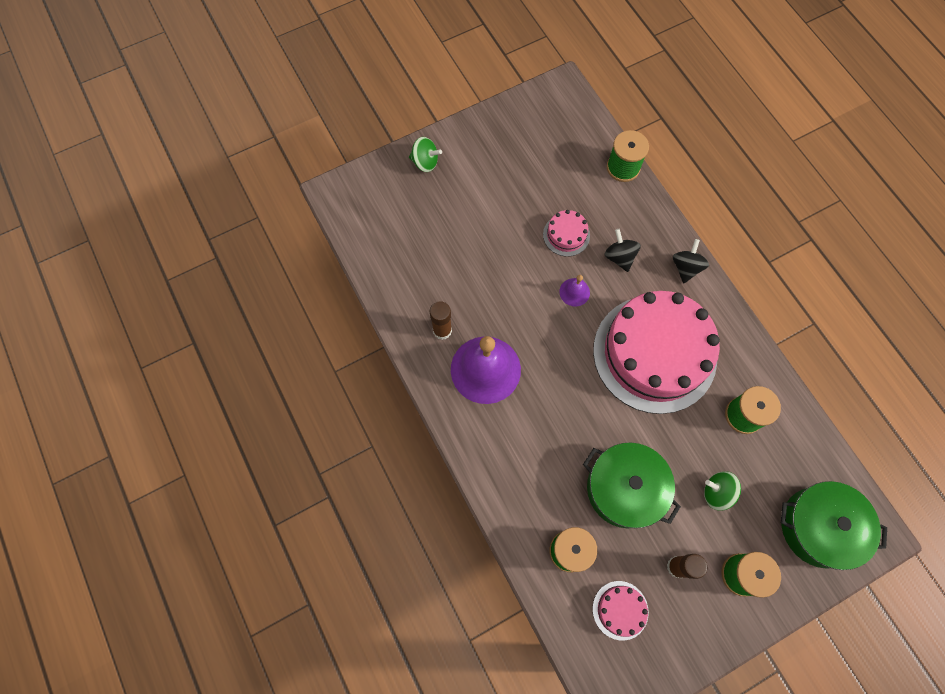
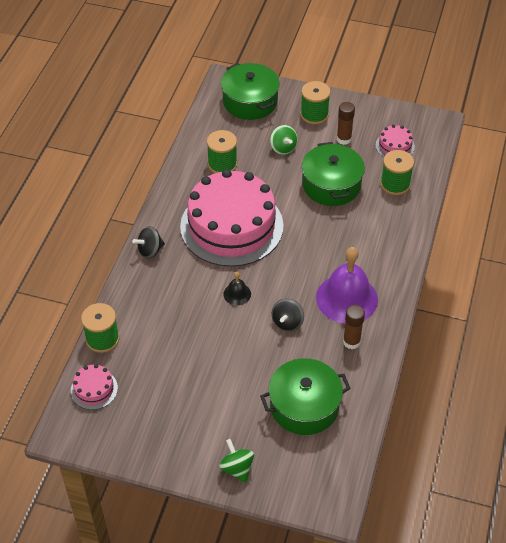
camera: 135 degrees left, 20 degrees down
pink cake [543,210,590,257] -> pink cake moved to [71,364,118,410]
purple bell [559,275,590,307] -> black bell [223,272,251,305]
black spinning top [604,229,641,272] -> black spinning top moved to [272,299,304,331]
none -> green pot [260,358,351,435]

